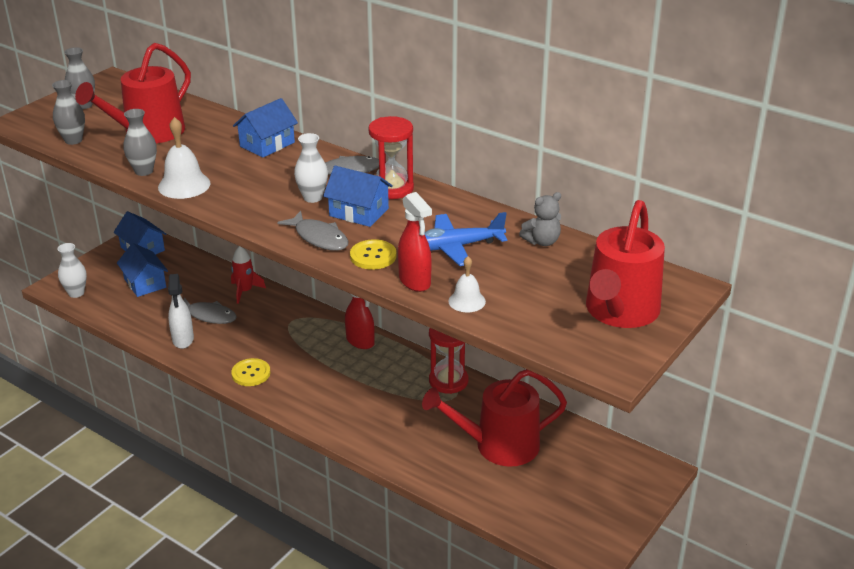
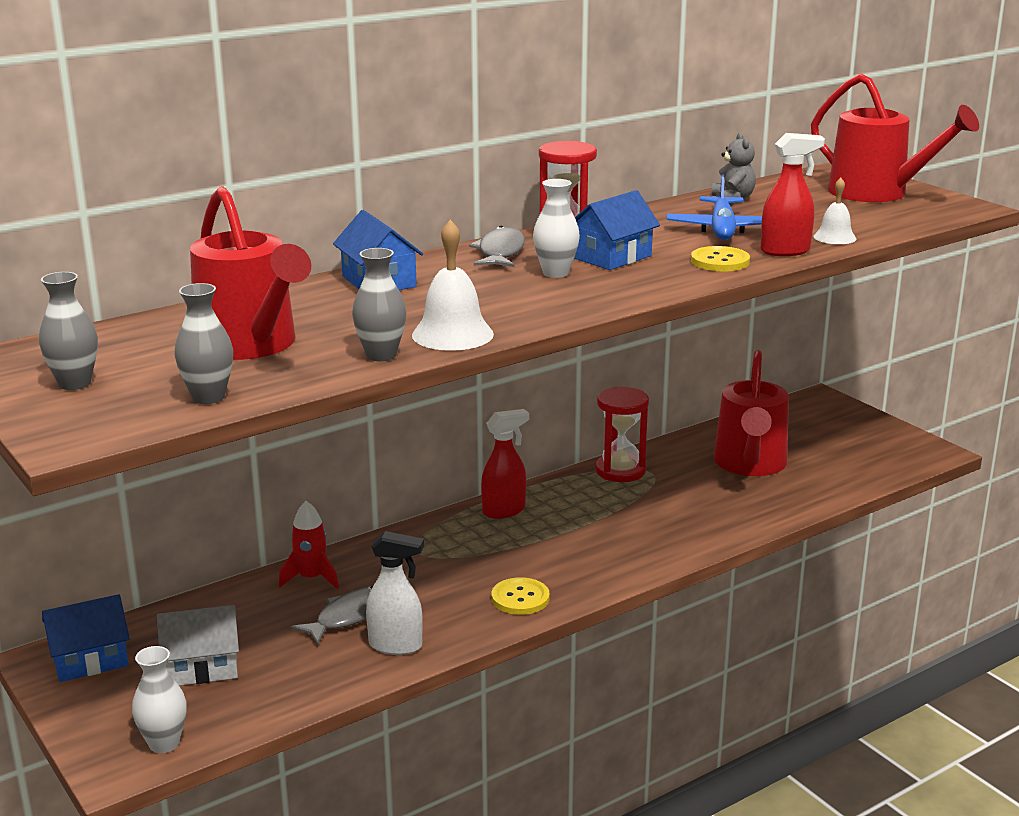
camera: 70 degrees left, 10 degrees down
blue house [117,243,168,297] -> white house [157,605,239,686]
grey fish [277,211,348,251] -> none

